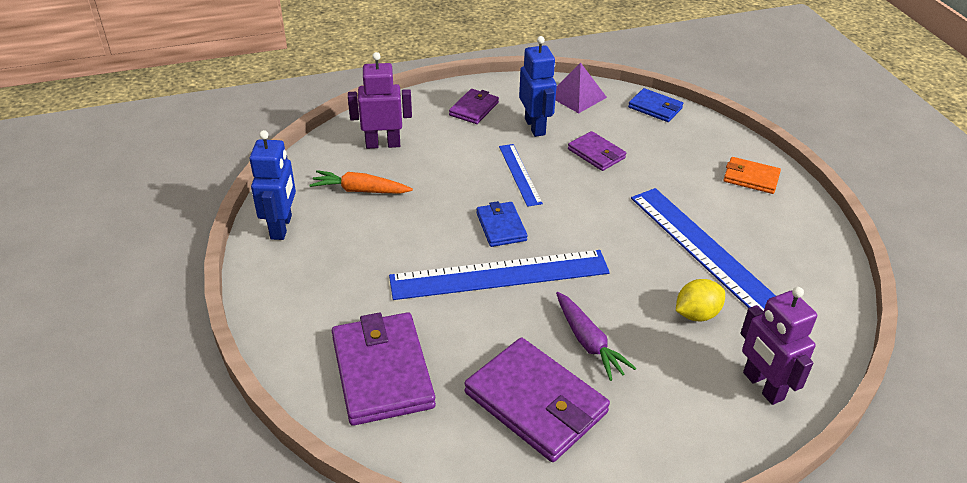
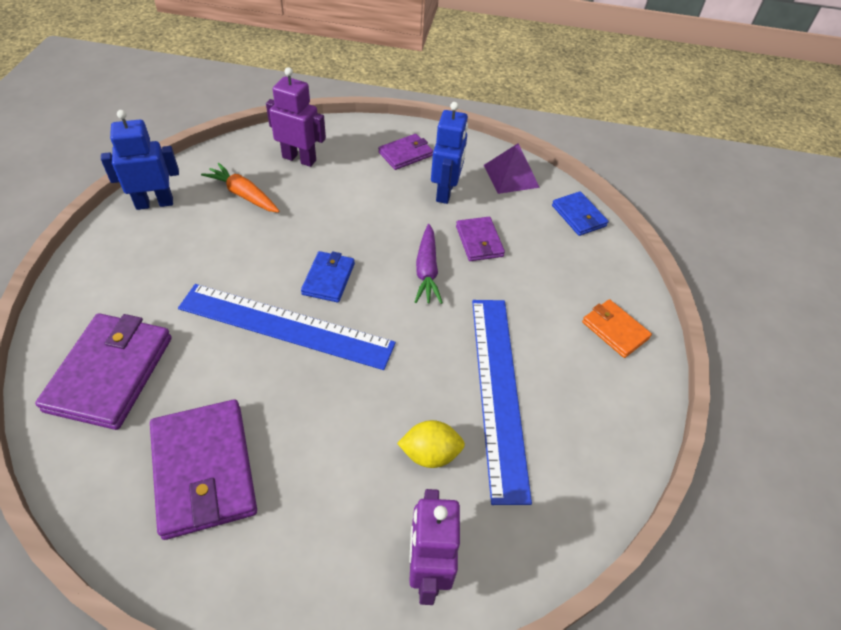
camera: 25 degrees right, 10 degrees up
blue robot [250,130,296,240] -> blue robot turned 135 degrees counterclockwise [101,110,179,210]
blue ruler [499,144,543,207] -> none
purple carrot [556,292,636,381] -> purple carrot moved to [415,224,443,304]

